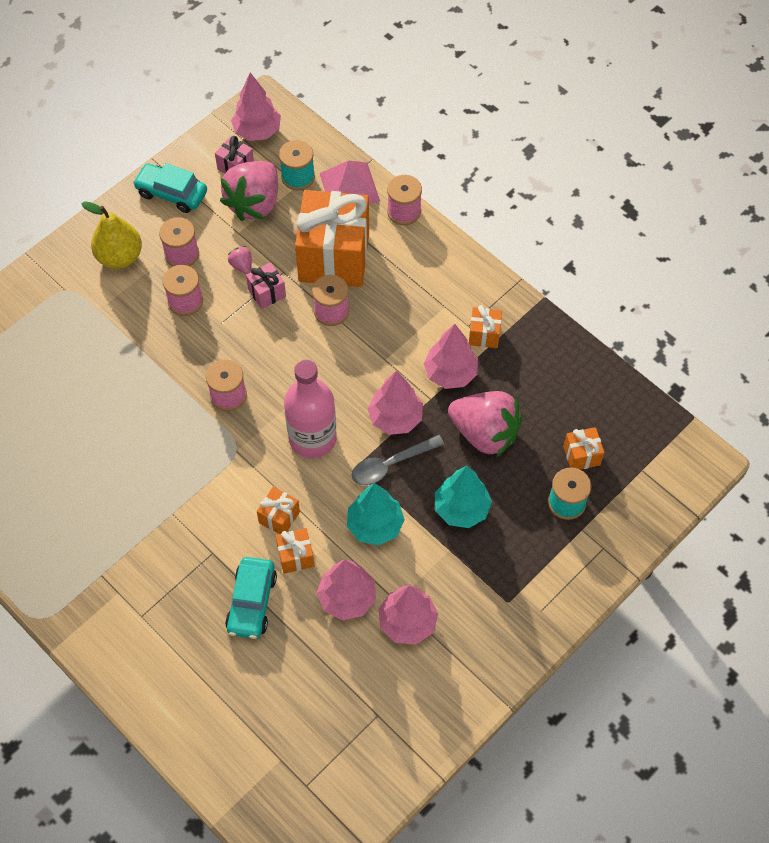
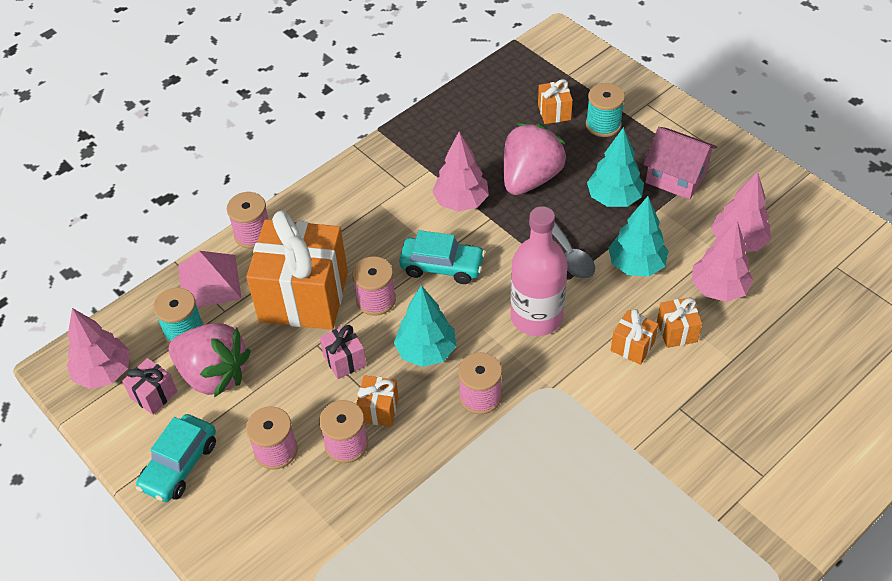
camera: 85 degrees left, 10 degrees down
yellow pear [81,201,142,269] -> none
turquoise car [225,557,277,639] -> turquoise car moved to [399,230,485,284]
pink strawberry [228,246,252,274] -> none
pink tree [367,371,423,435] -> none
orange gift [469,305,502,348] -> orange gift moved to [356,375,399,427]
none -> turquoise tree [394,285,456,367]
none -> pink house [643,127,717,200]

